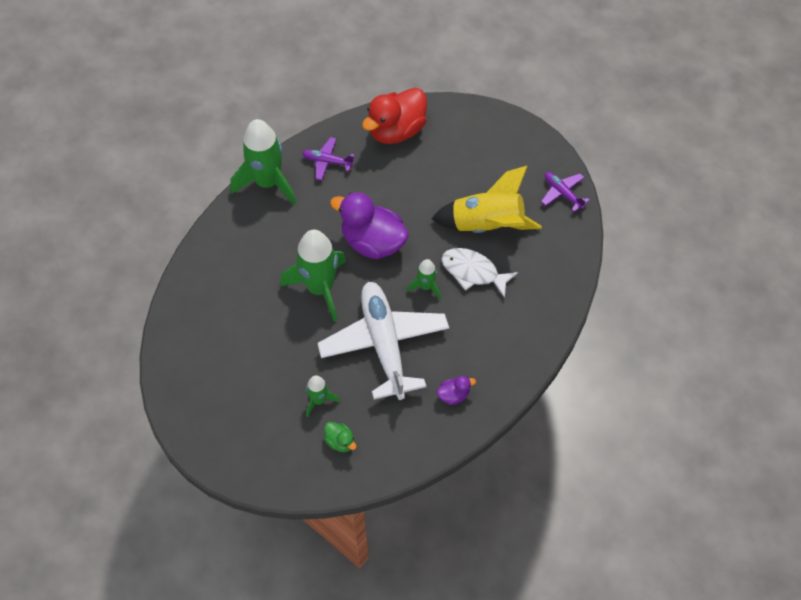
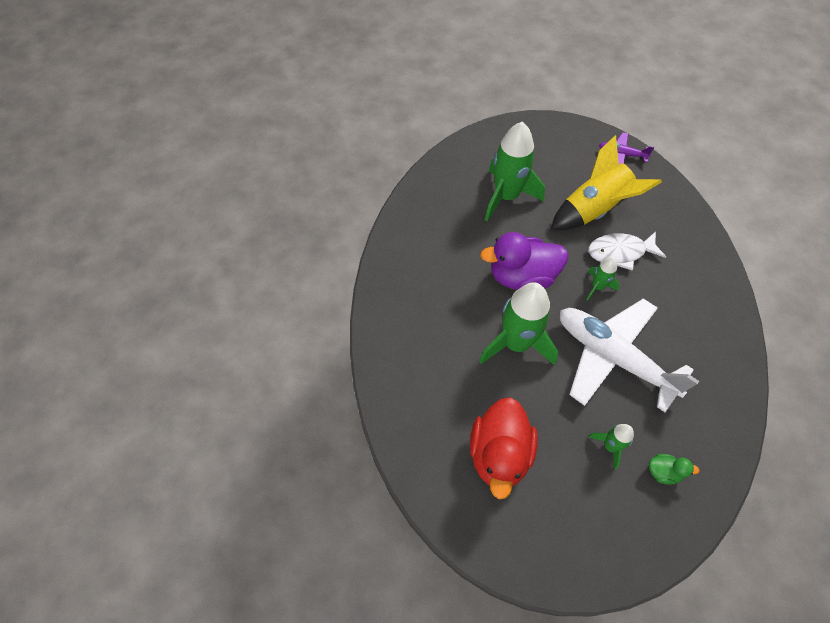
camera: 35 degrees left, 0 degrees up
green rocket [230,119,296,205] -> green rocket moved to [485,122,545,221]
purple plane [302,137,355,180] -> none
red duck [362,88,427,144] -> red duck moved to [470,397,538,499]
purple duck [437,376,476,405] -> none

